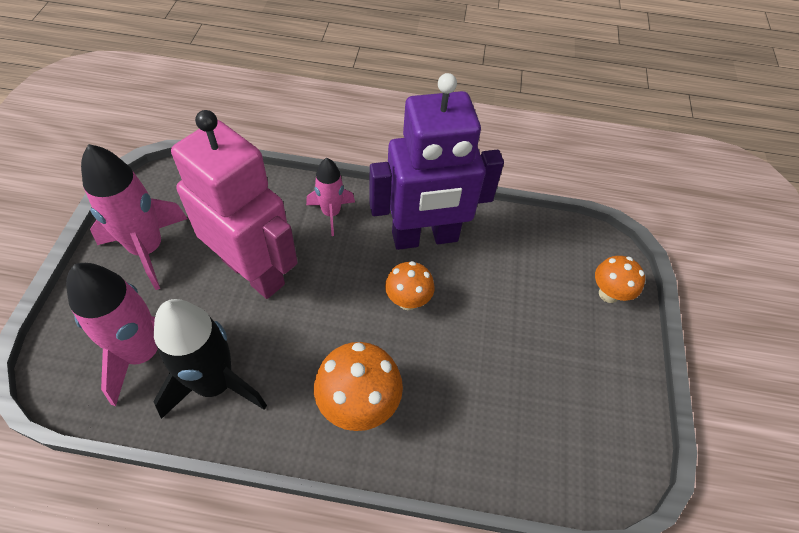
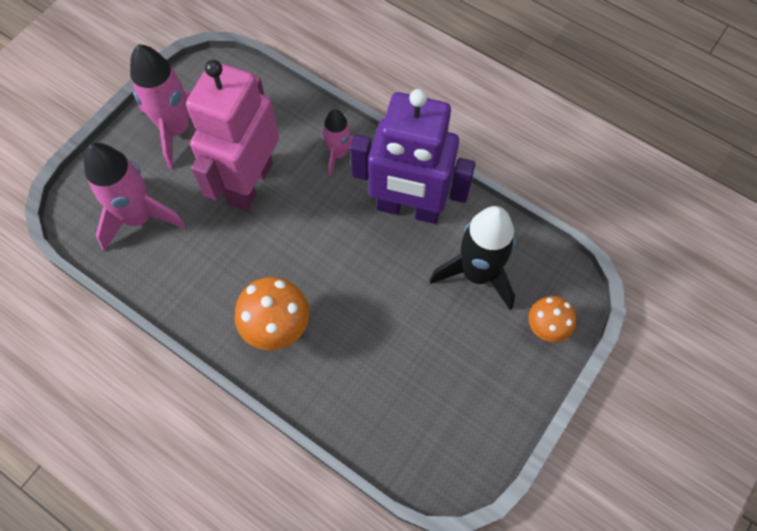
camera: 30 degrees right, 10 degrees up
black rocket [153,299,267,419] -> black rocket moved to [430,206,515,310]
pink robot [171,110,298,299] -> pink robot turned 135 degrees counterclockwise [186,60,279,211]
orange mushroom [385,261,435,310] -> none

